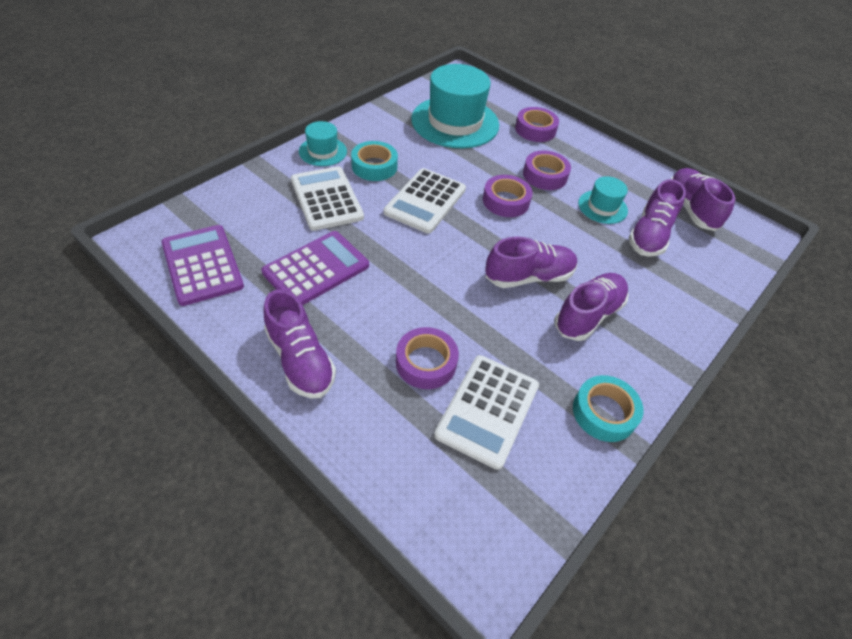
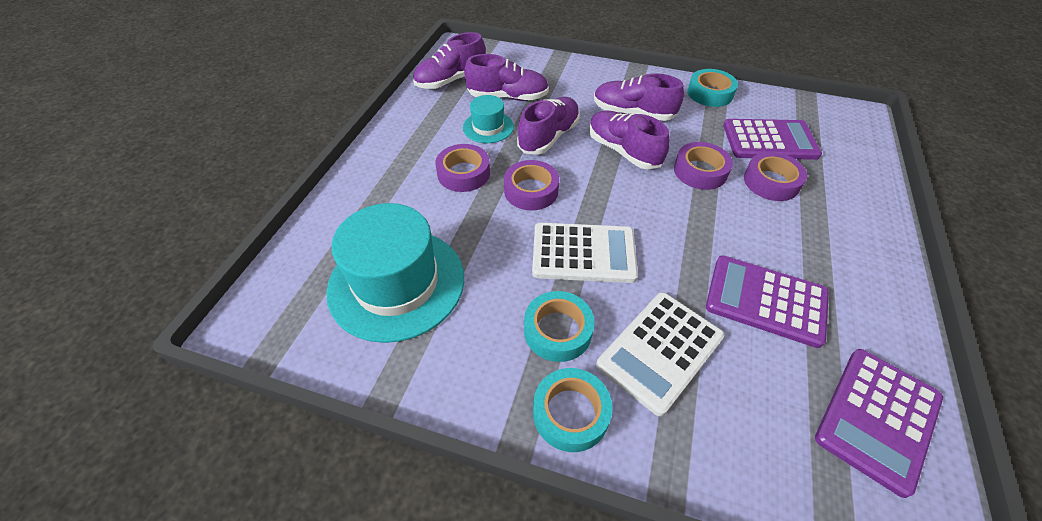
camera: 110 degrees left, 0 degrees up
purple shoe [263,289,336,398] -> purple shoe moved to [517,97,580,155]
turquoise hat [299,121,347,166] -> turquoise tape [533,368,613,452]
white calculator [434,355,539,470] -> purple calculator [723,119,822,160]
purple tape [515,107,559,142] -> purple tape moved to [674,142,733,190]

